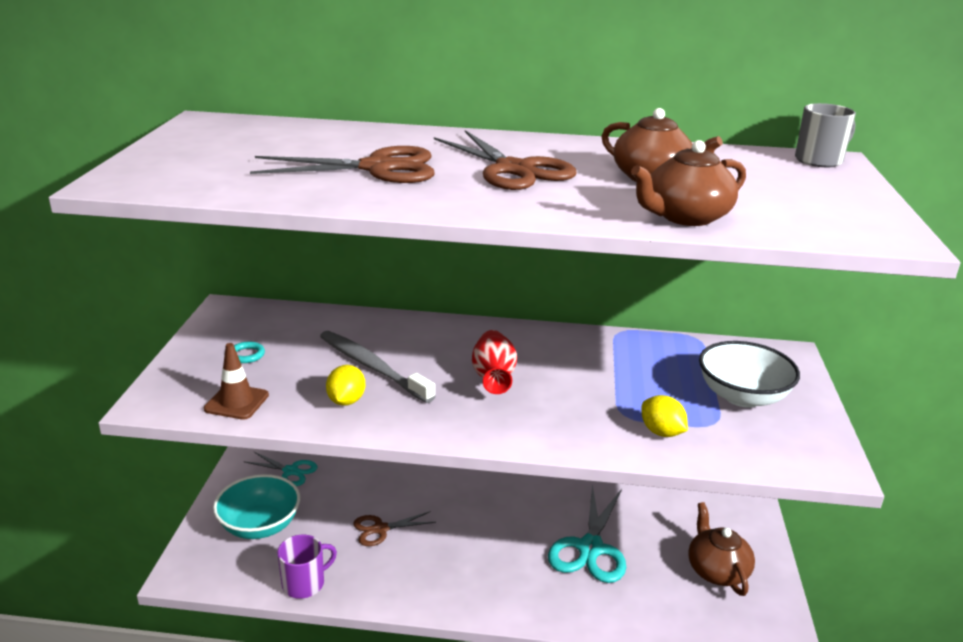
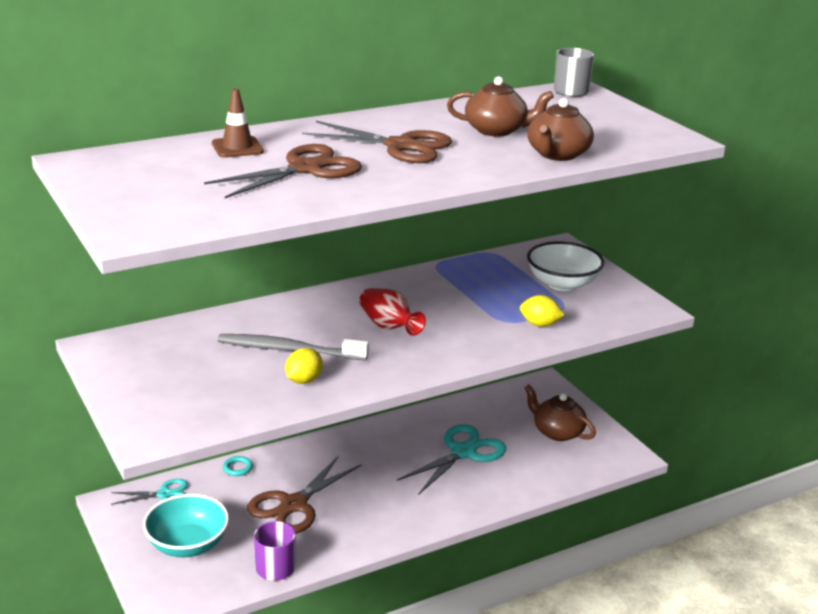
camera: 35 degrees left, 0 degrees up
brown traffic cone [204,343,269,420] -> brown traffic cone moved to [212,89,264,158]
turquoise ring [234,342,265,363] -> turquoise ring moved to [223,456,253,476]
yellow lemon [326,365,365,406] -> yellow lemon turned 60 degrees clockwise [285,348,323,384]
brown scissors [353,511,436,546] -> brown scissors [247,455,361,534], size x1.72
turquoise scissors [548,485,626,583] -> turquoise scissors turned 120 degrees counterclockwise [397,424,506,495]

